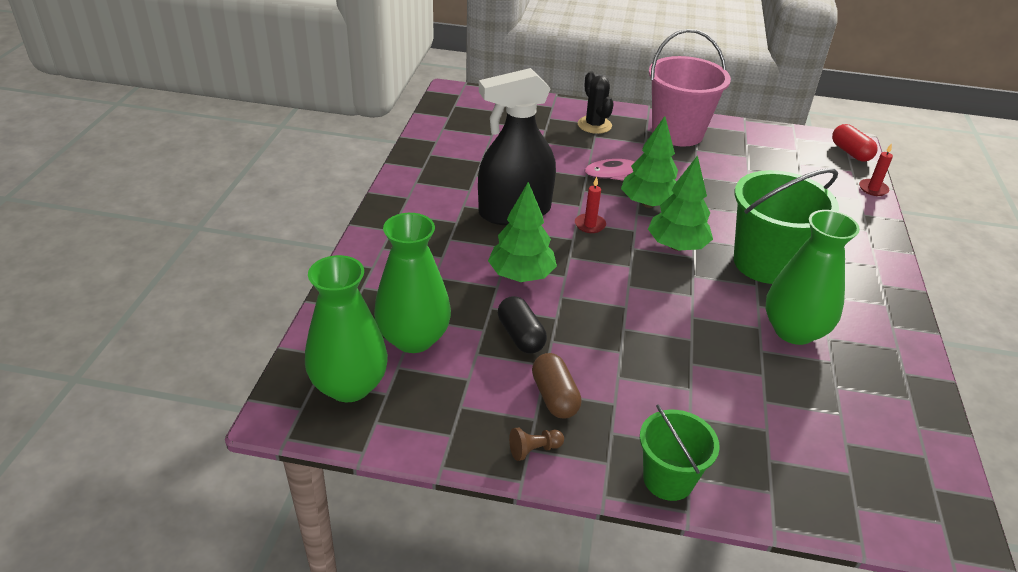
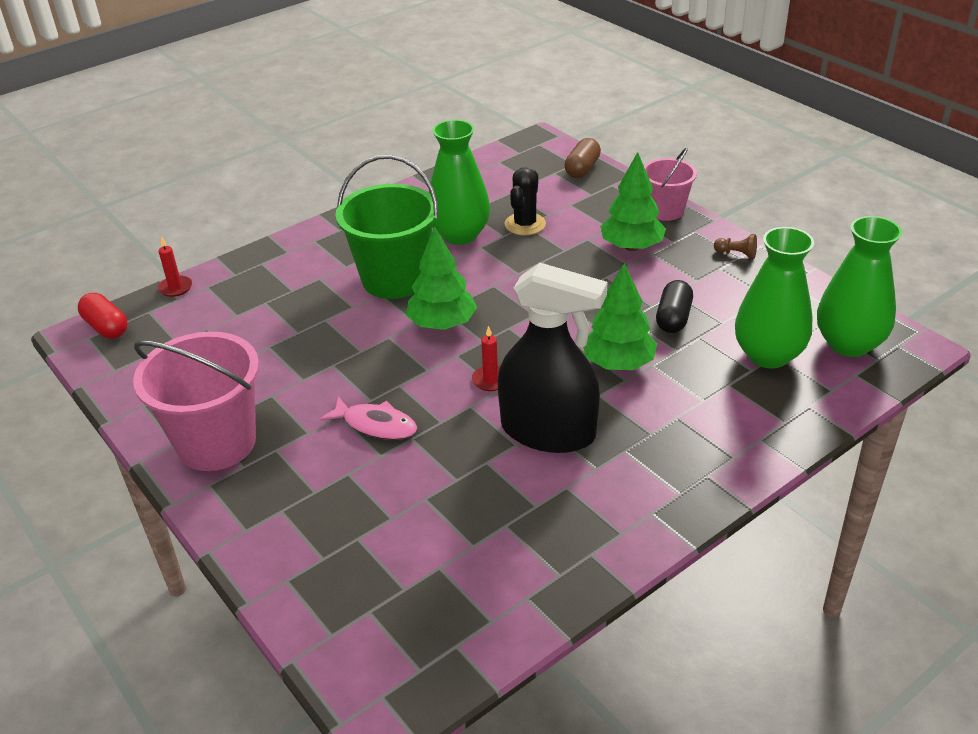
camera: 135 degrees left, 0 degrees up
brown capsule [532,353,581,419] -> brown capsule moved to [565,138,601,178]
black cactus [578,71,614,134] -> black cactus moved to [504,168,546,235]
green tree [621,116,678,208] -> green tree moved to [600,152,666,251]
green bucket [640,404,720,501] -> pink bucket [644,148,697,221]
red capsule [832,124,878,162] -> red capsule turned 60 degrees counterclockwise [78,293,127,339]

